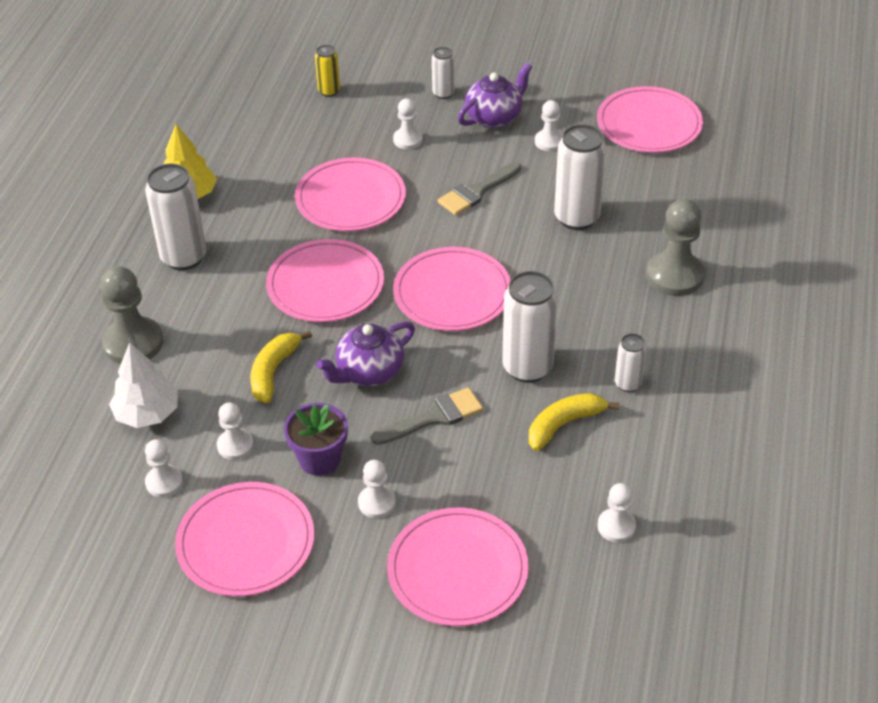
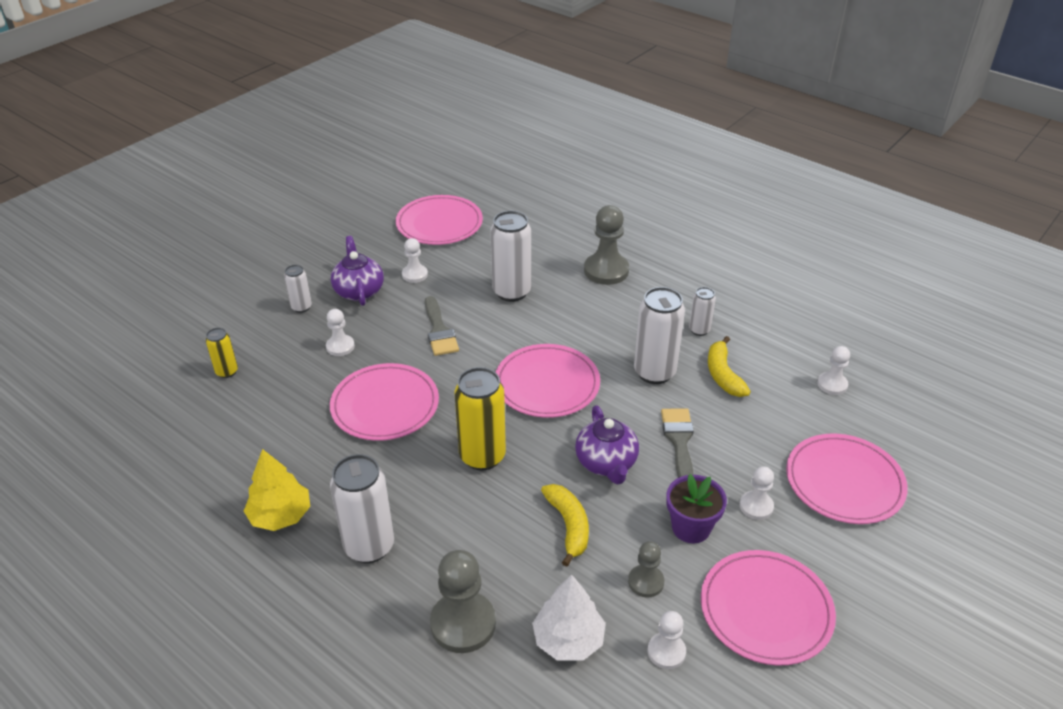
camera: 65 degrees left, 5 degrees down
white pawn [217,402,254,460] -> grey pawn [628,541,664,598]
yellow banana [250,330,312,403] -> yellow banana turned 150 degrees counterclockwise [541,484,589,567]
pink plate [266,239,384,322] -> yellow can [455,367,506,471]

